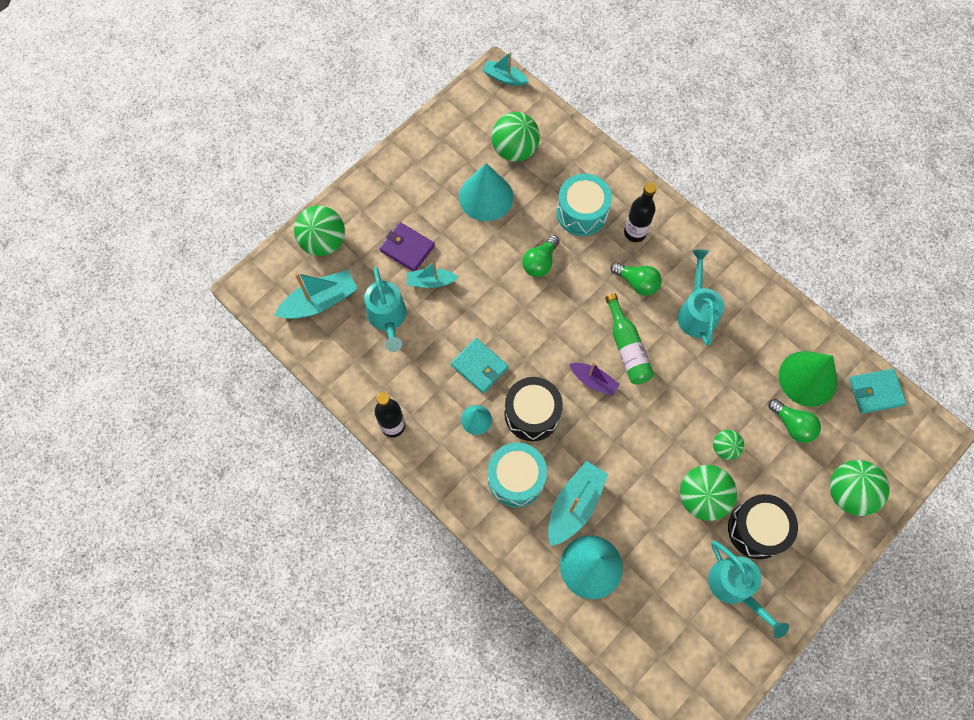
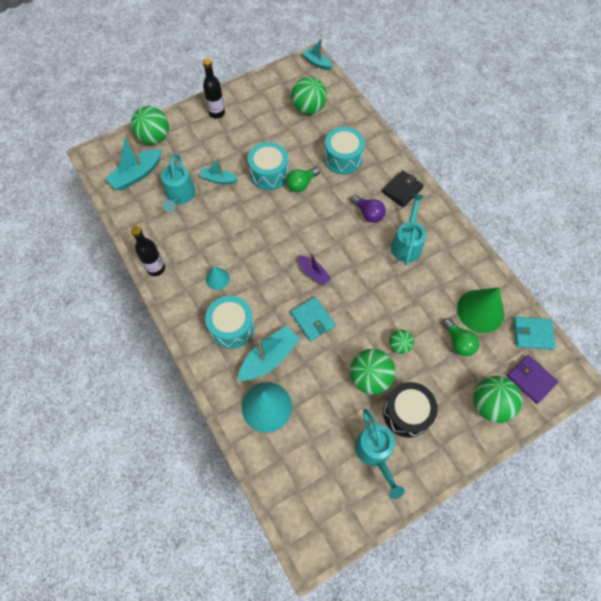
camera: 15 degrees right, 5 degrees down
turquoise boat [274,270,358,319] -> turquoise boat turned 150 degrees clockwise [105,132,162,190]
purple wallet [379,222,435,271] -> purple wallet moved to [507,355,558,404]
turquoise wallet [451,338,509,394] -> turquoise wallet moved to [291,297,336,342]
turquoise cone [459,163,513,221] -> none
black drum [504,377,563,441] -> none
green bottle [605,293,654,385] -> none
green light bulb [611,262,662,296] -> purple light bulb [351,195,386,223]
black bottle [624,182,657,242] -> black bottle moved to [203,59,225,118]
none -> turquoise drum [248,142,289,190]
none -> black wallet [382,170,424,207]

